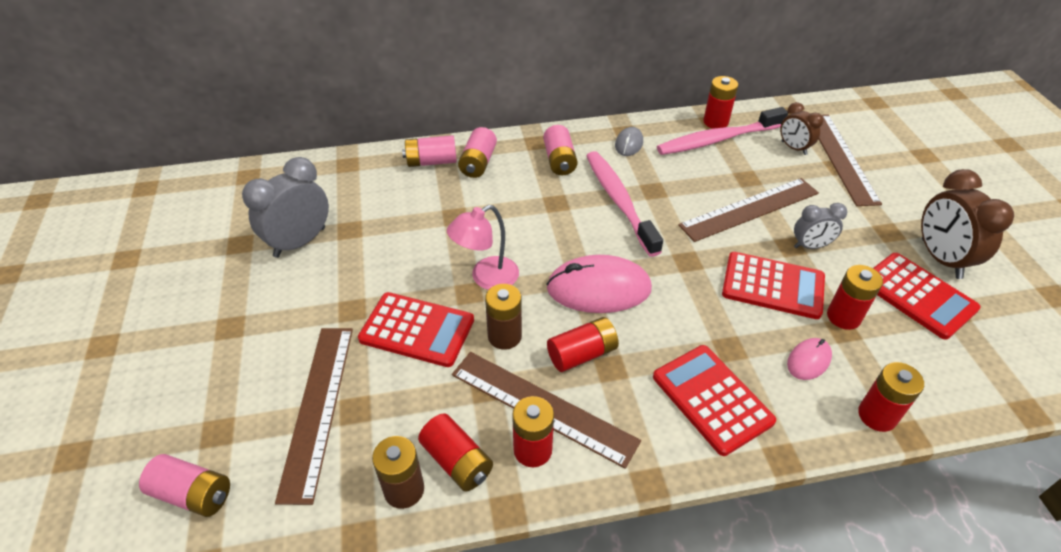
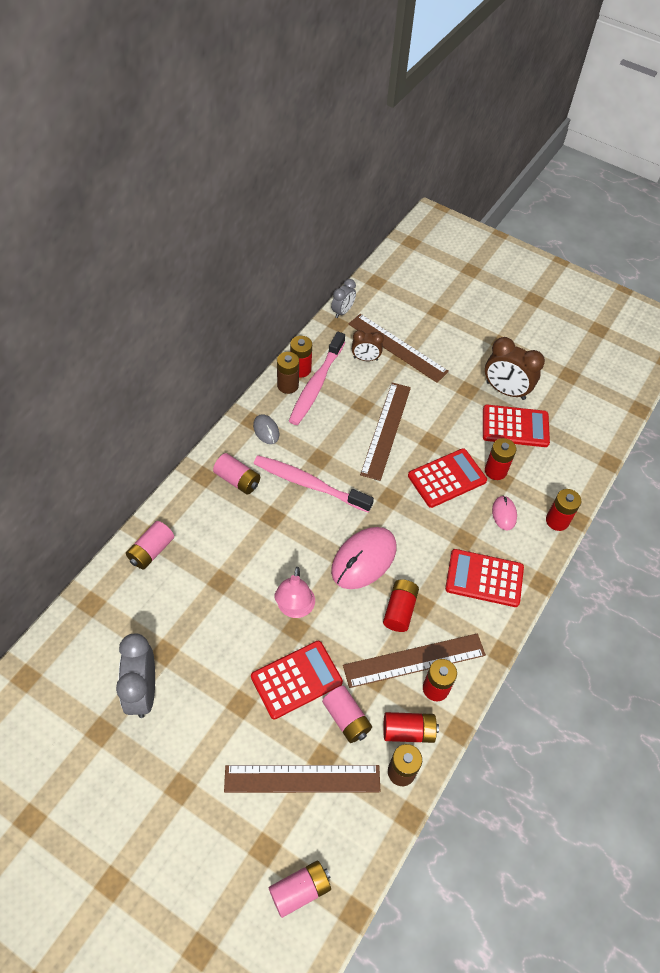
camera: 50 degrees left, 10 degrees up
brown ruler [275,328,353,505] -> brown ruler turned 45 degrees counterclockwise [224,765,380,793]
pink battery [458,127,497,178] -> pink battery moved to [322,686,372,743]
brown battery [485,284,522,350] -> brown battery moved to [277,352,299,394]
grey clock [794,203,847,249] -> grey clock moved to [331,279,356,318]

